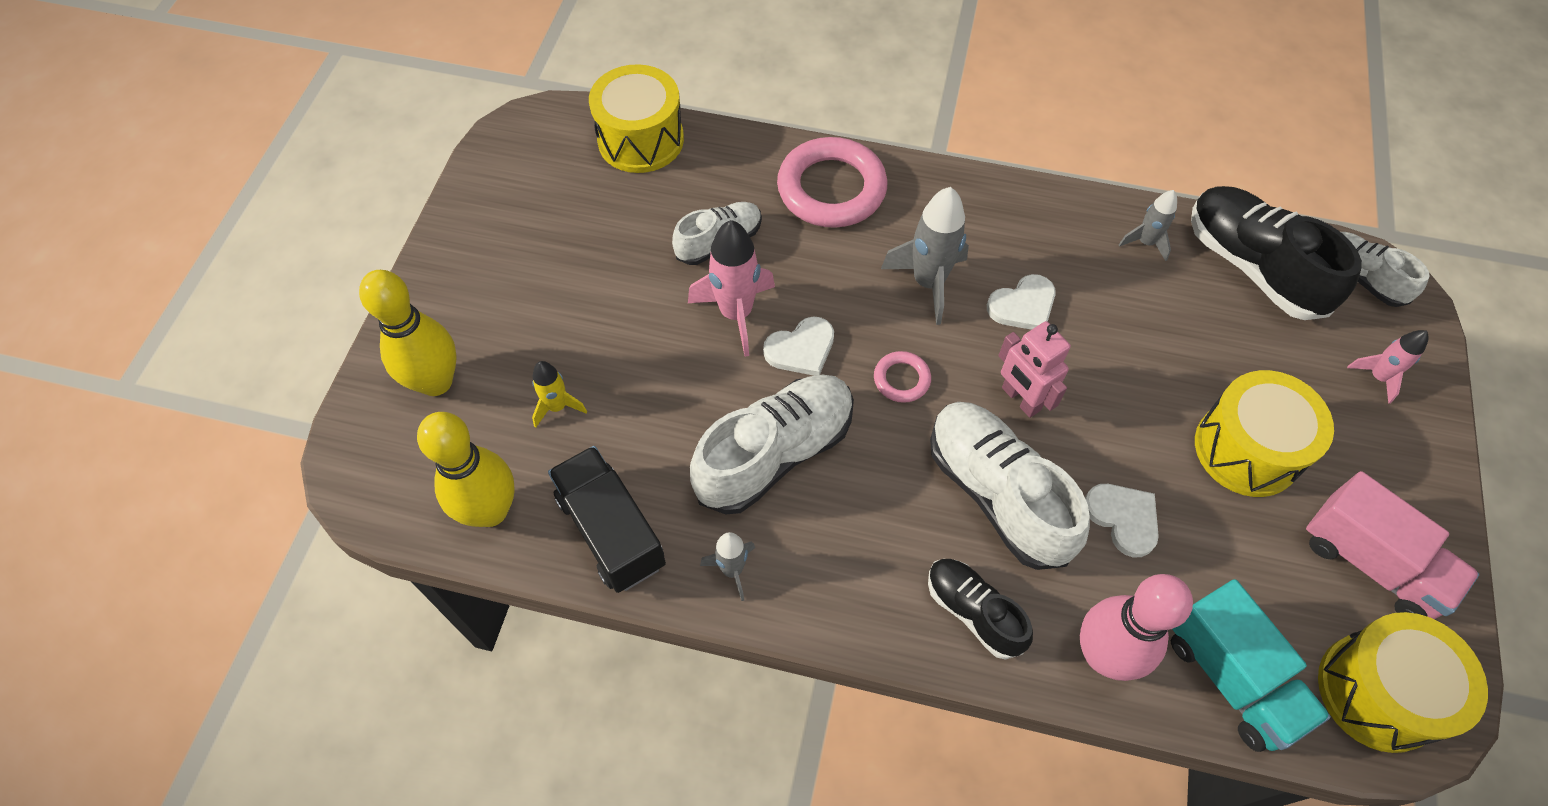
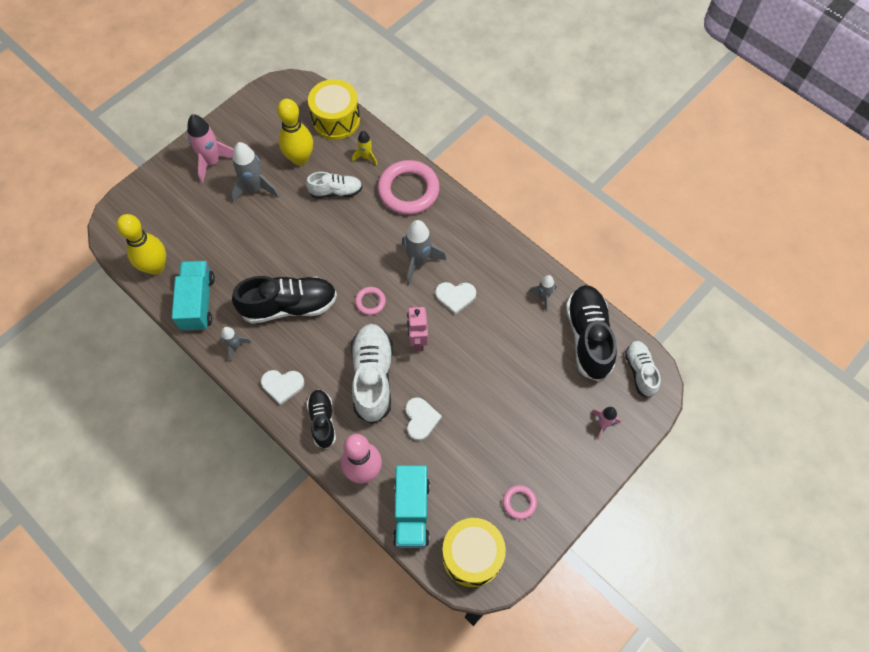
camera: 30 degrees right, 5 degrees up
yellow bowling pin [359,270,457,396] -> yellow bowling pin moved to [277,99,313,166]
yellow rocket [532,361,587,428] -> yellow rocket moved to [352,131,377,166]
black truck [548,446,666,593] -> turquoise truck [172,261,215,331]
pink rocket [688,220,775,357] -> pink rocket moved to [187,114,234,184]
white shoe [690,375,854,515] -> black shoe [232,276,337,324]
white heart [763,317,834,376] -> white heart moved to [261,370,304,405]
yellow drum [1195,370,1334,497] -> none
pink truck [1306,471,1479,619] -> pink ring [503,485,537,519]
none -> grey rocket [231,142,280,203]

